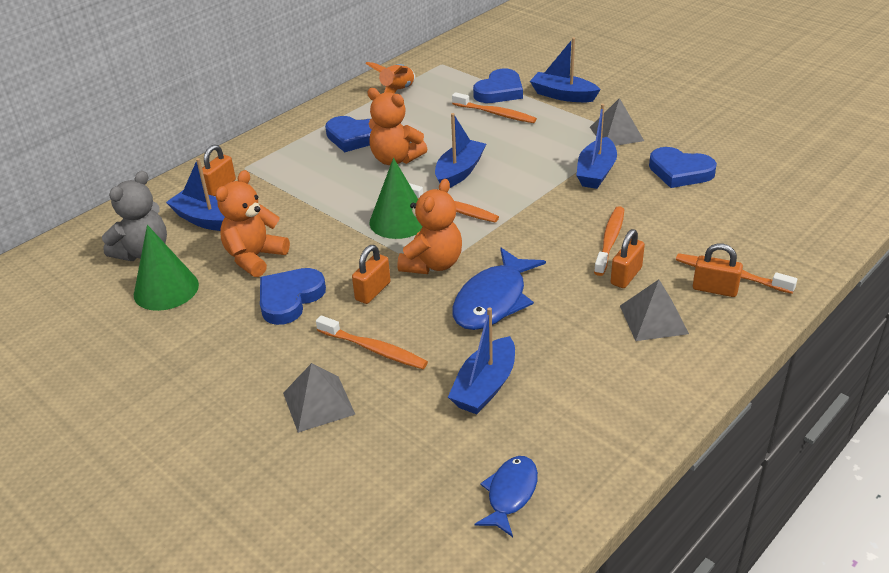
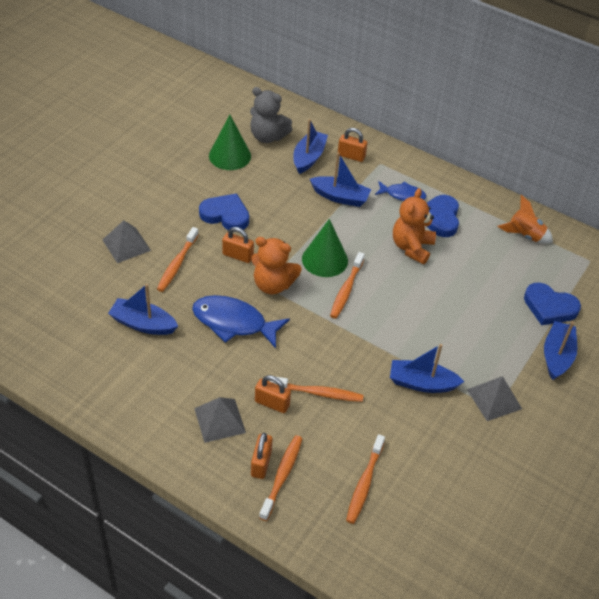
camera: 75 degrees right, 10 degrees up
orange teddy bear [215,170,290,277] -> none
blue boat [435,113,486,188] -> blue boat moved to [310,152,371,207]
orange toothbrush [452,92,537,123] -> orange toothbrush moved to [346,434,385,524]
blue fish [475,456,538,537] -> blue fish moved to [375,181,427,201]
blue heart [649,147,717,188] -> none

